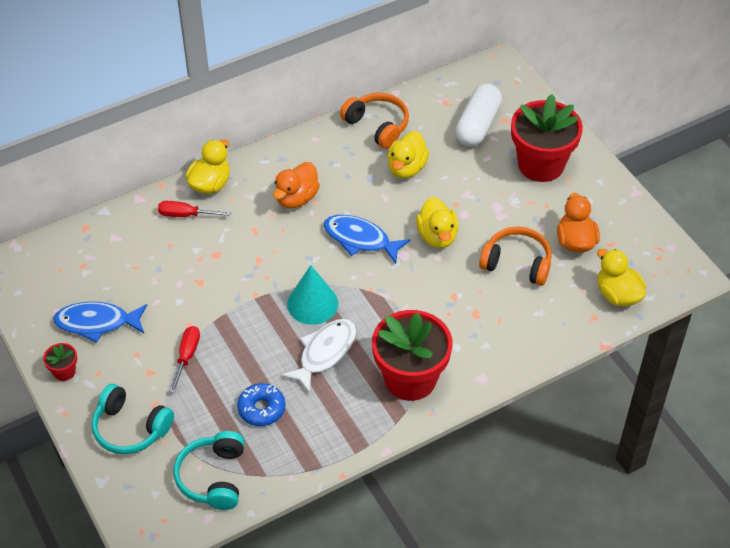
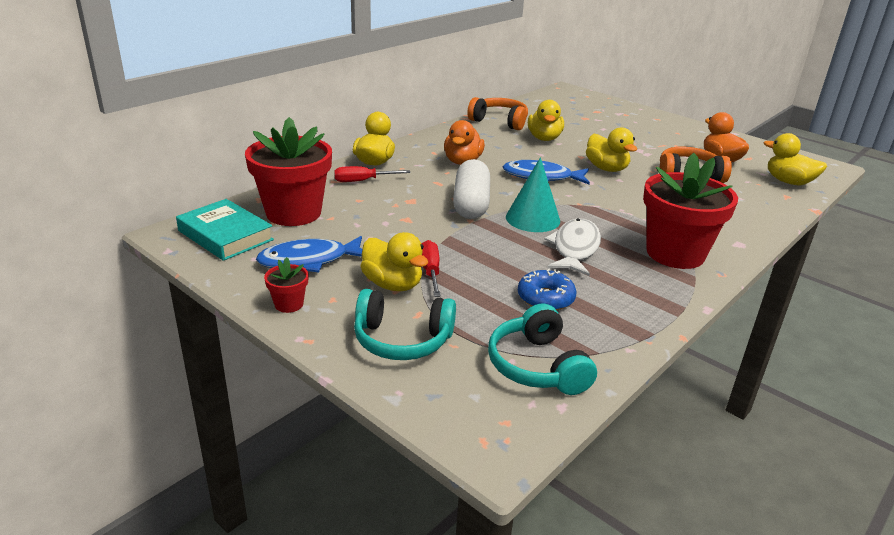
camera: 20 degrees left, 20 degrees down
white capsule [455,84,502,147] -> white capsule moved to [453,159,490,219]
red flower pot [511,94,583,182] -> red flower pot moved to [245,117,332,226]
none -> turquoise book [176,199,274,261]
none -> yellow duck [360,232,428,291]

